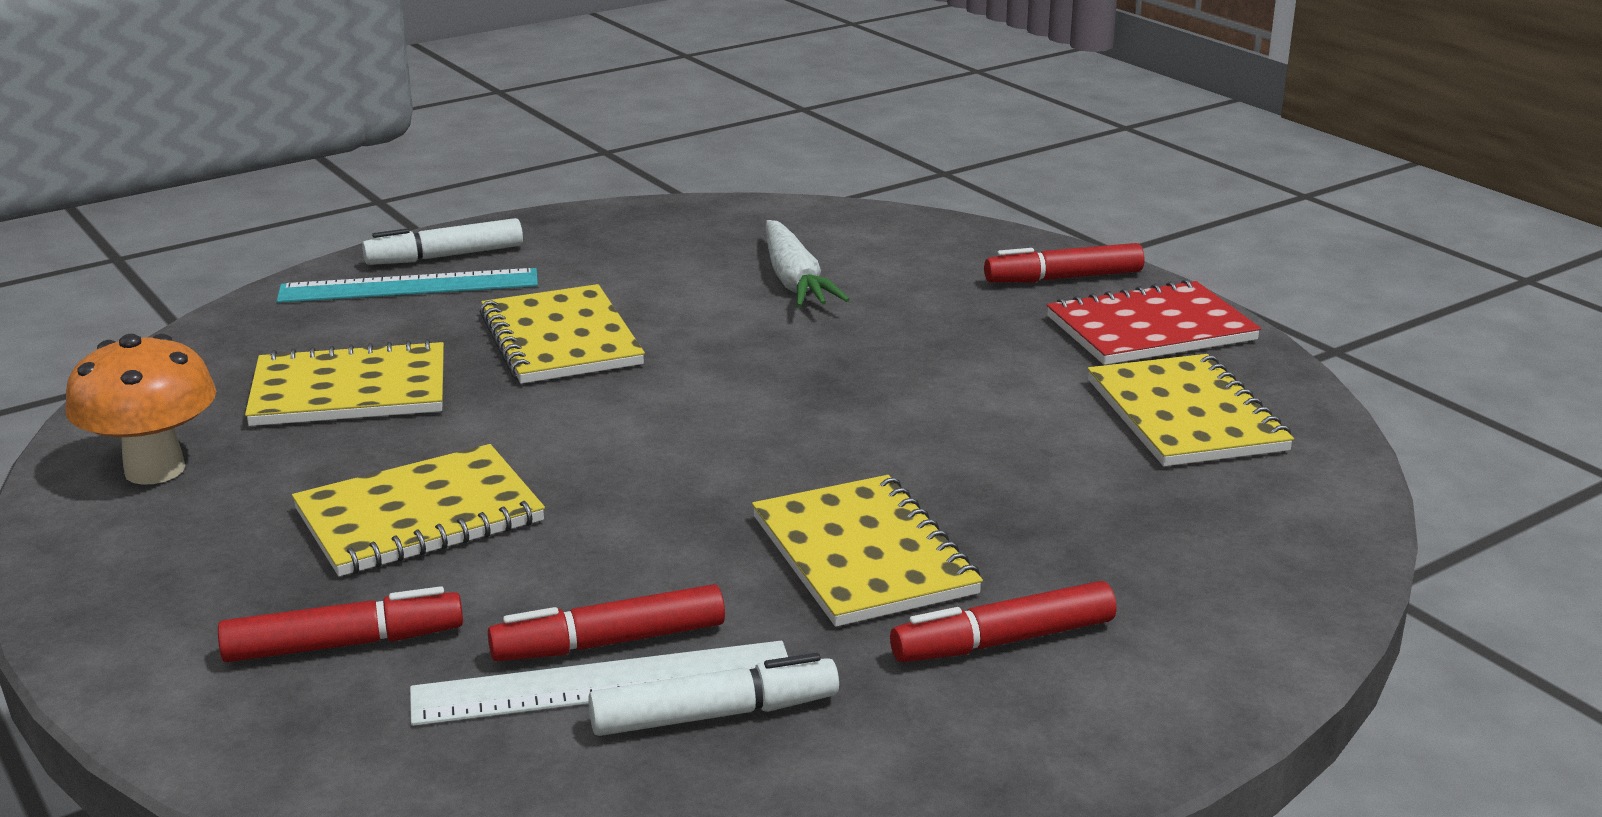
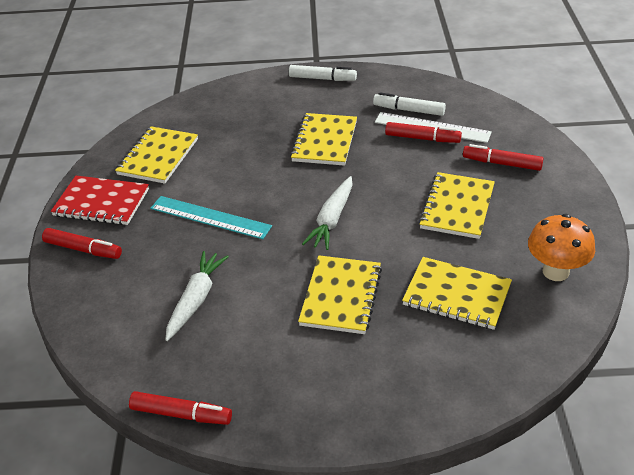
camera: 145 degrees left, 15 degrees up
turquoise ruler [277,268,538,303] -> turquoise ruler moved to [150,196,272,239]
yellow notebook [292,444,545,576] -> yellow notebook turned 75 degrees counterclockwise [419,172,495,239]
white marker [362,218,523,265] -> white marker moved to [289,65,357,81]
red marker [890,581,1117,662] -> red marker moved to [129,391,232,425]
none -> white carrot [302,176,353,250]

